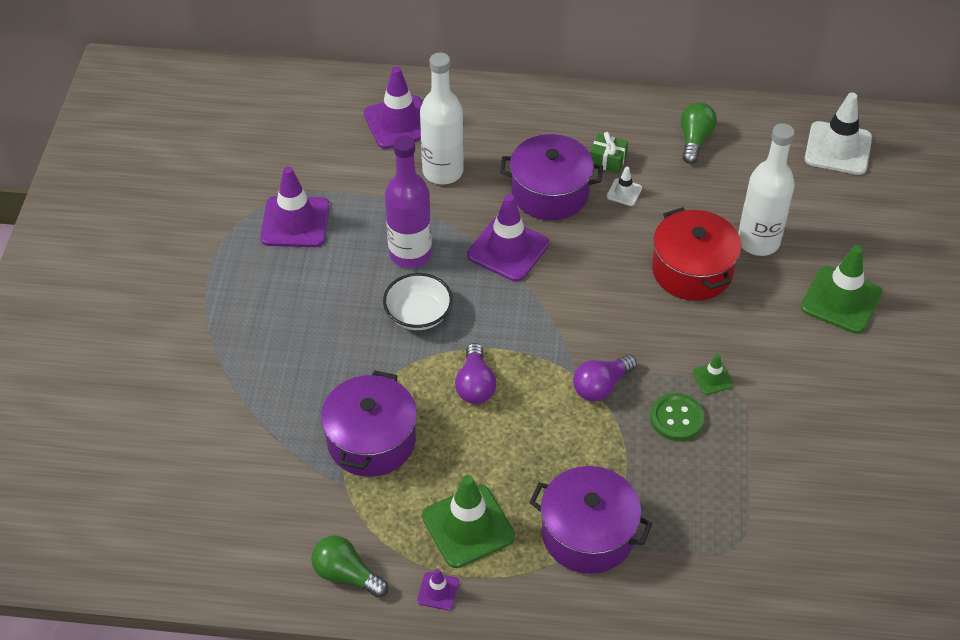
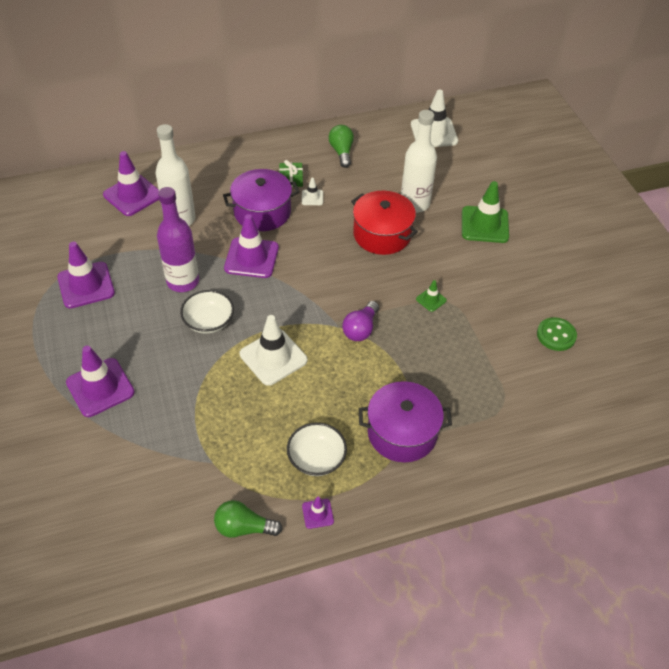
camera: 25 degrees left, 0 degrees up
purple pot [321,370,417,477] -> none
green traffic cone [422,475,515,568] -> white bowl [287,422,347,476]
purple light bulb [455,343,496,404] -> white traffic cone [240,315,308,386]
green button [650,393,704,441] -> green button moved to [537,317,577,351]
none -> purple traffic cone [66,346,135,417]

